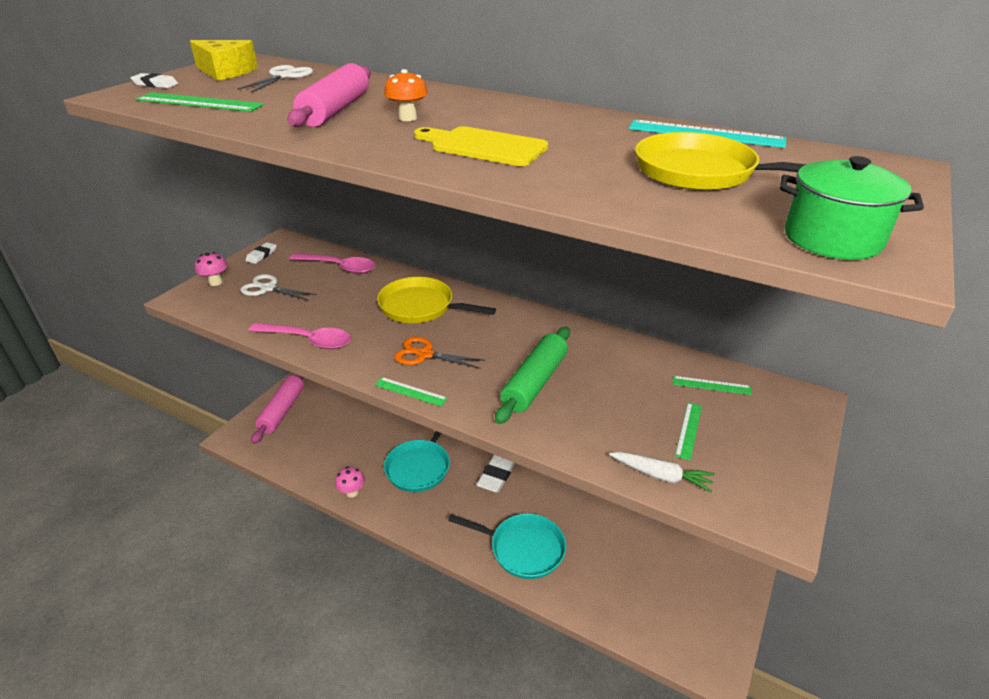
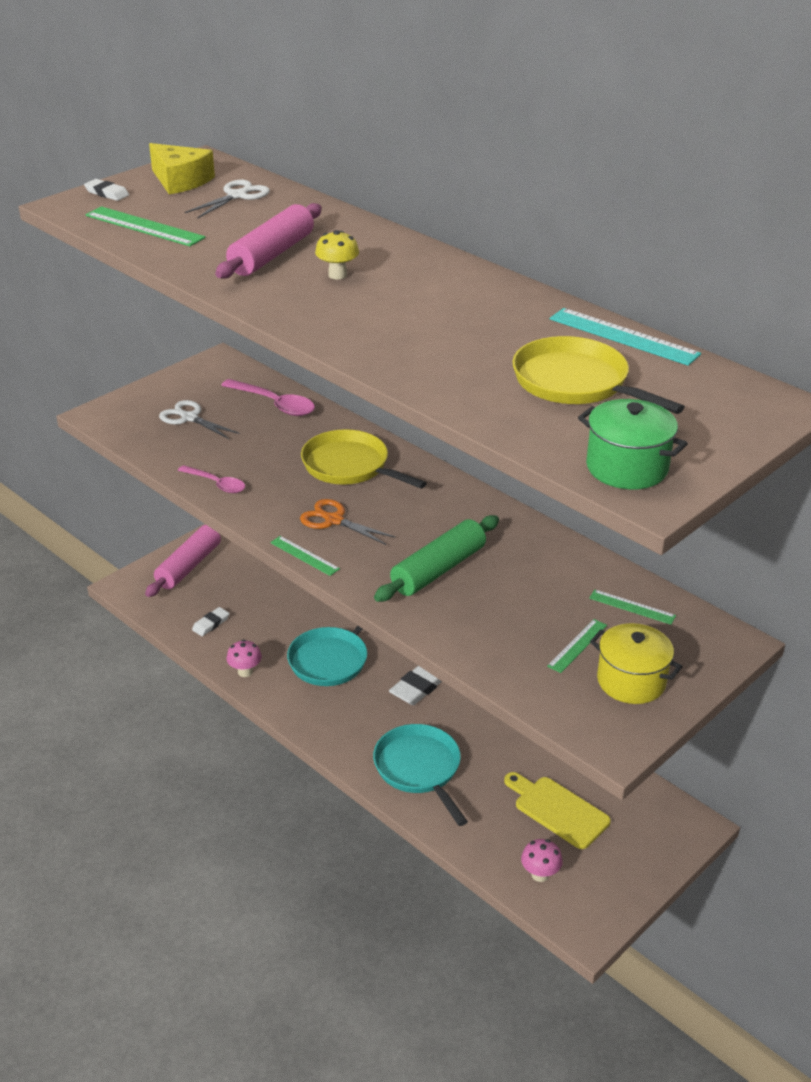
camera: 15 degrees right, 0 degrees up
pink mushroom [195,252,228,286] -> pink mushroom moved to [521,839,563,882]
white eraser [246,242,277,264] -> white eraser moved to [192,607,229,636]
pink spoon [249,323,351,349] -> pink spoon [178,465,245,493], size x0.66
orange mushroom [384,69,428,121] -> yellow mushroom [315,230,359,279]
yellow cutting board [414,126,548,166] -> yellow cutting board moved to [504,772,611,849]
turquoise pan [448,513,566,579] -> turquoise pan turned 150 degrees counterclockwise [373,724,468,826]
white carrot [609,452,715,493] -> none
none -> yellow pot [590,623,683,704]

